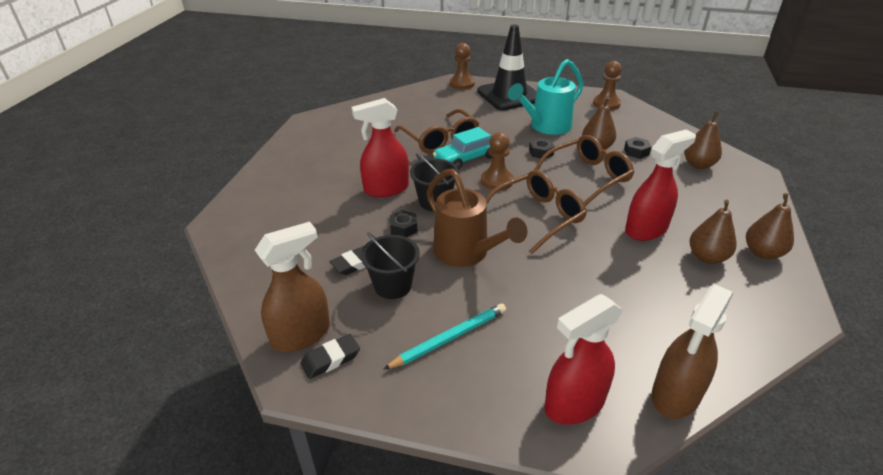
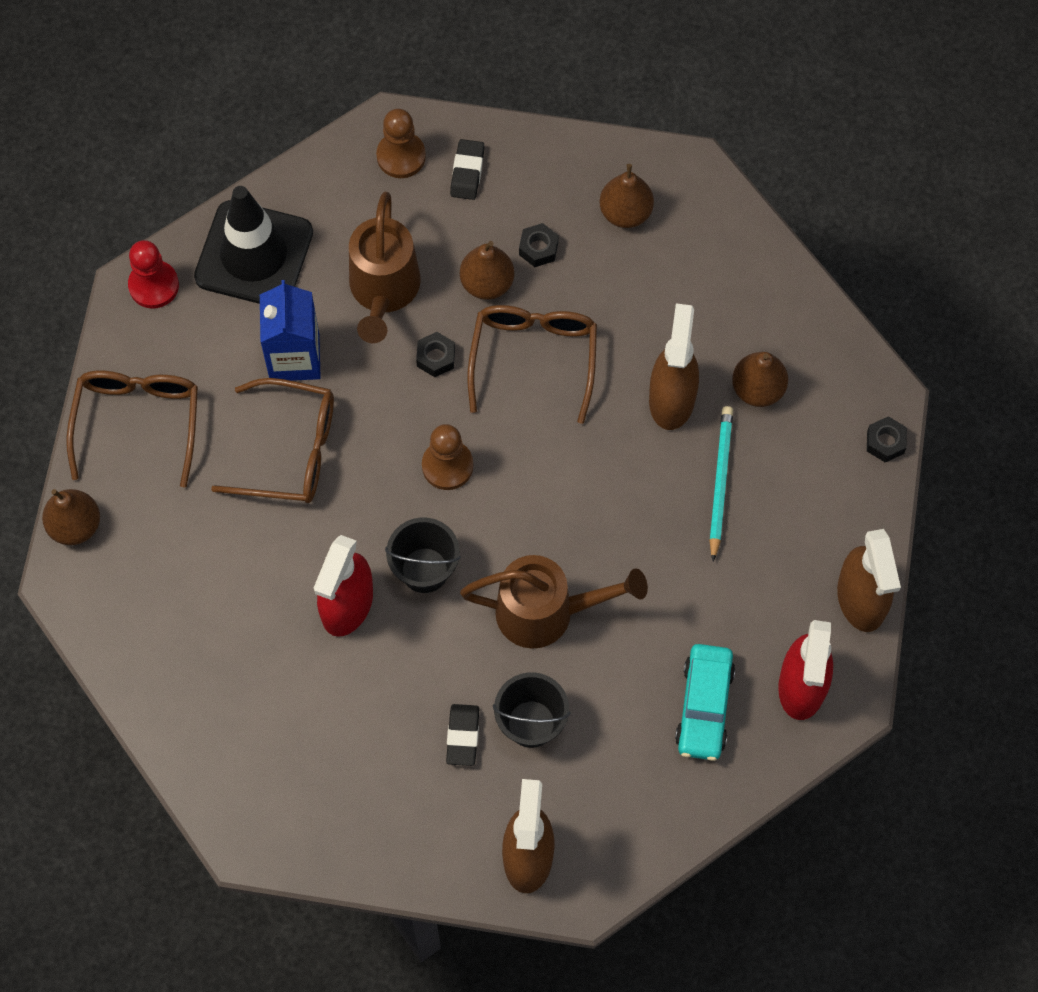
camera: 50 degrees left, 30 degrees up
black eraser [300,334,360,379] -> black eraser moved to [450,139,485,200]
turquoise pencil [383,303,506,370] -> turquoise pencil moved to [709,406,733,561]
black nut [390,210,418,237] -> black nut moved to [867,416,907,462]
turquoise car [433,127,493,169] -> turquoise car moved to [675,644,735,761]
brown pawn [450,43,475,90] -> red pawn [128,240,179,309]
brown glasses [486,170,587,254] -> brown glasses moved to [66,371,198,488]
turquoise watering can [508,59,583,135] -> brown watering can [349,192,421,343]
red spray bottle [625,130,696,241] -> brown spray bottle [649,303,699,430]
brown pear [746,193,794,259] -> brown pear moved to [42,489,100,545]
none -> blue carton [260,280,321,381]

